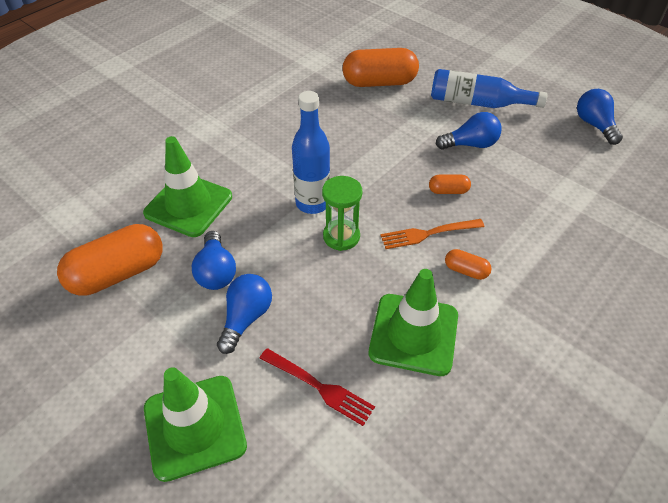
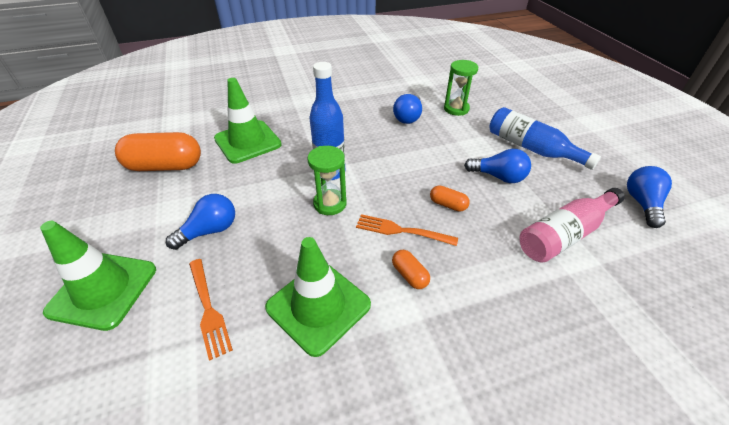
camera: 30 degrees right, 5 degrees down
blue light bulb [192,231,236,290] -> blue light bulb moved to [393,94,422,124]
red fork [260,348,375,426] -> orange fork [189,259,233,361]
orange capsule [342,48,419,87] -> green hourglass [444,60,478,116]
none -> pink bottle [519,188,625,263]

